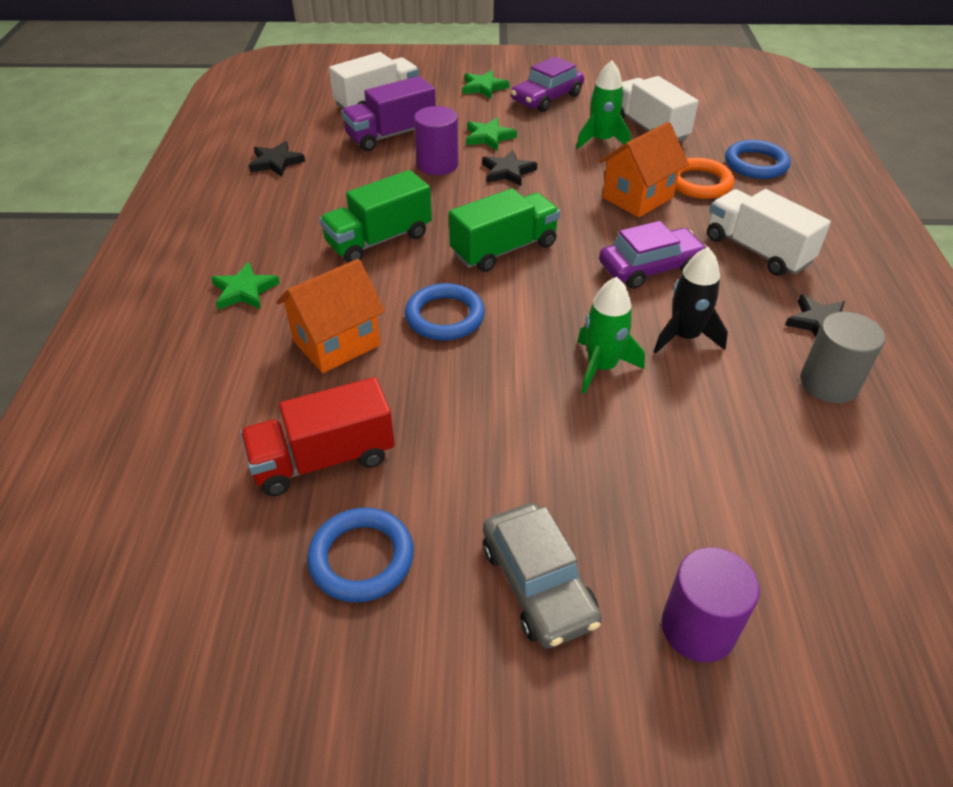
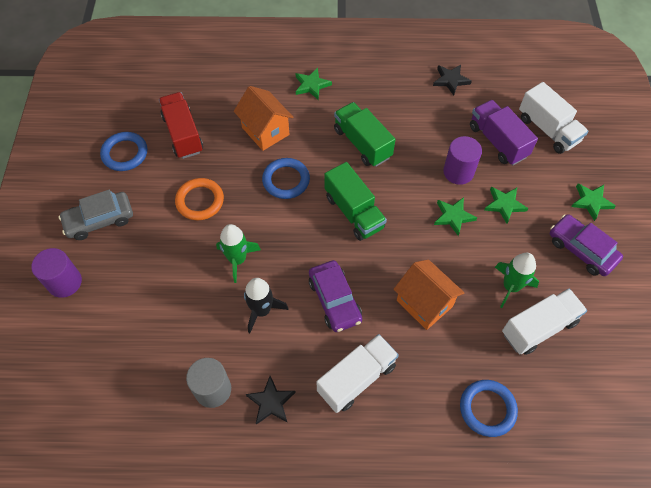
camera: 90 degrees right, 15 degrees up
black star [482,150,537,186] -> green star [434,197,477,236]
orange ring [675,157,734,199] -> orange ring moved to [175,178,224,220]

